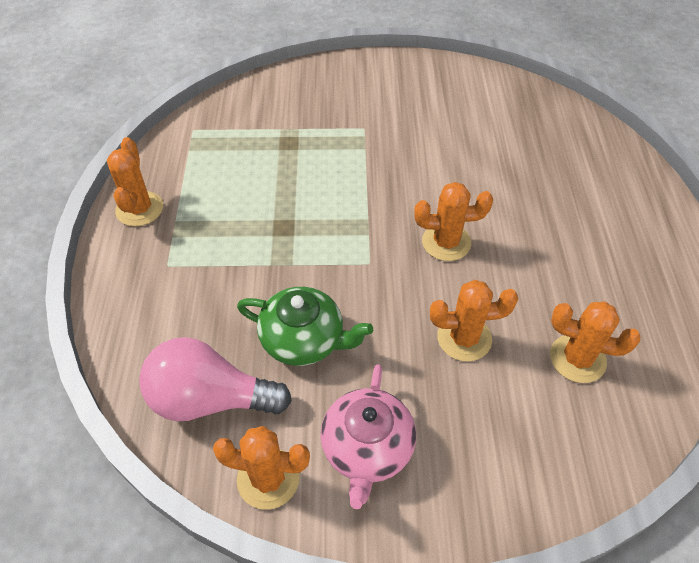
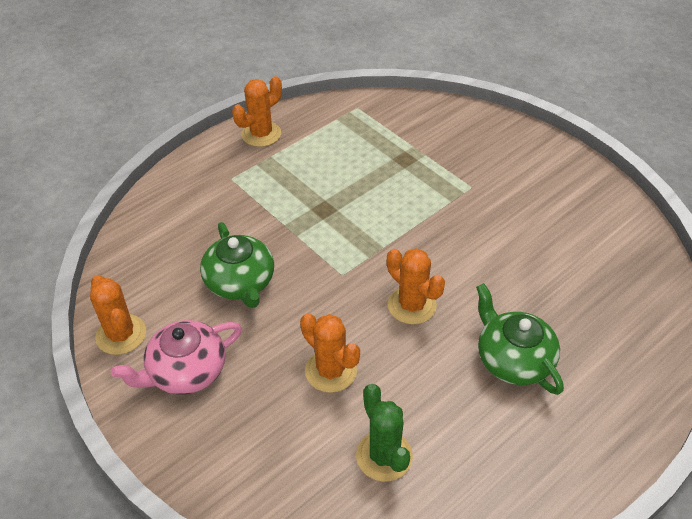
camera: 50 degrees right, 5 degrees down
pink light bulb [139,337,292,421] -> none
orange cactus [550,302,640,383] -> green cactus [356,384,413,482]
none -> green teapot [476,283,564,395]

